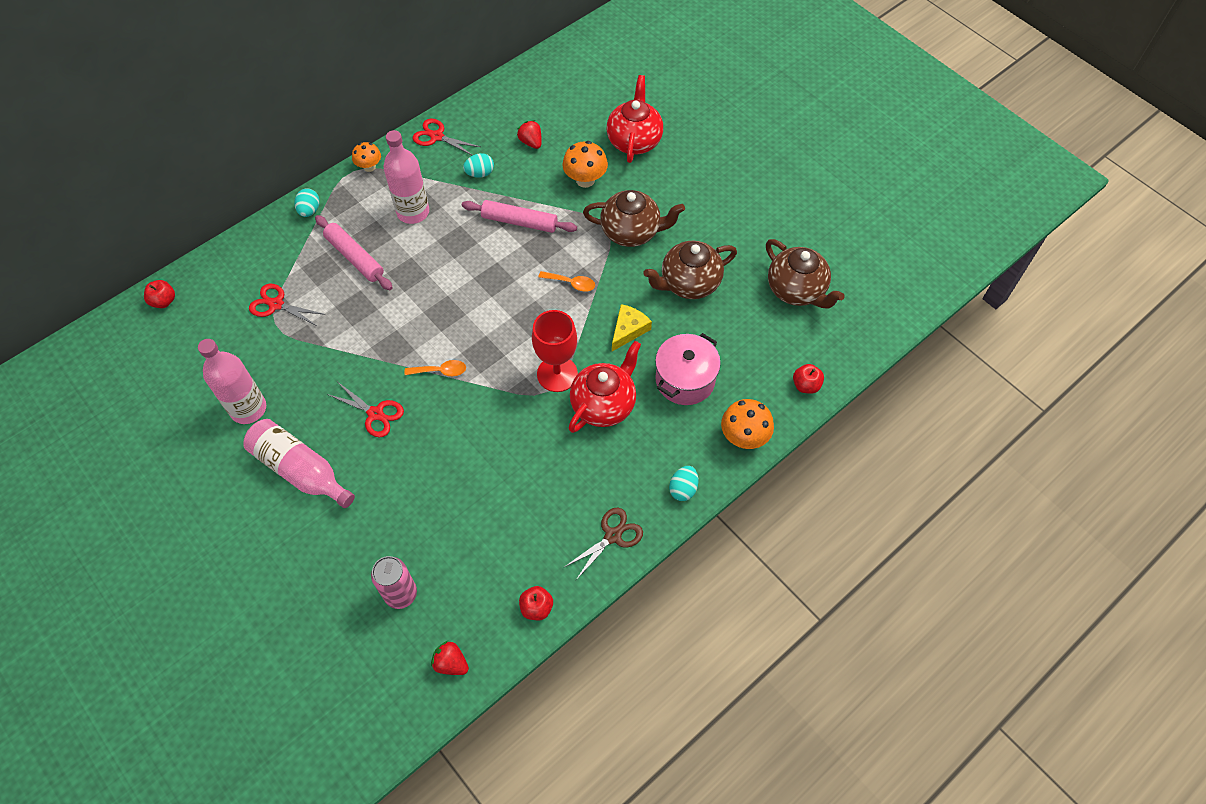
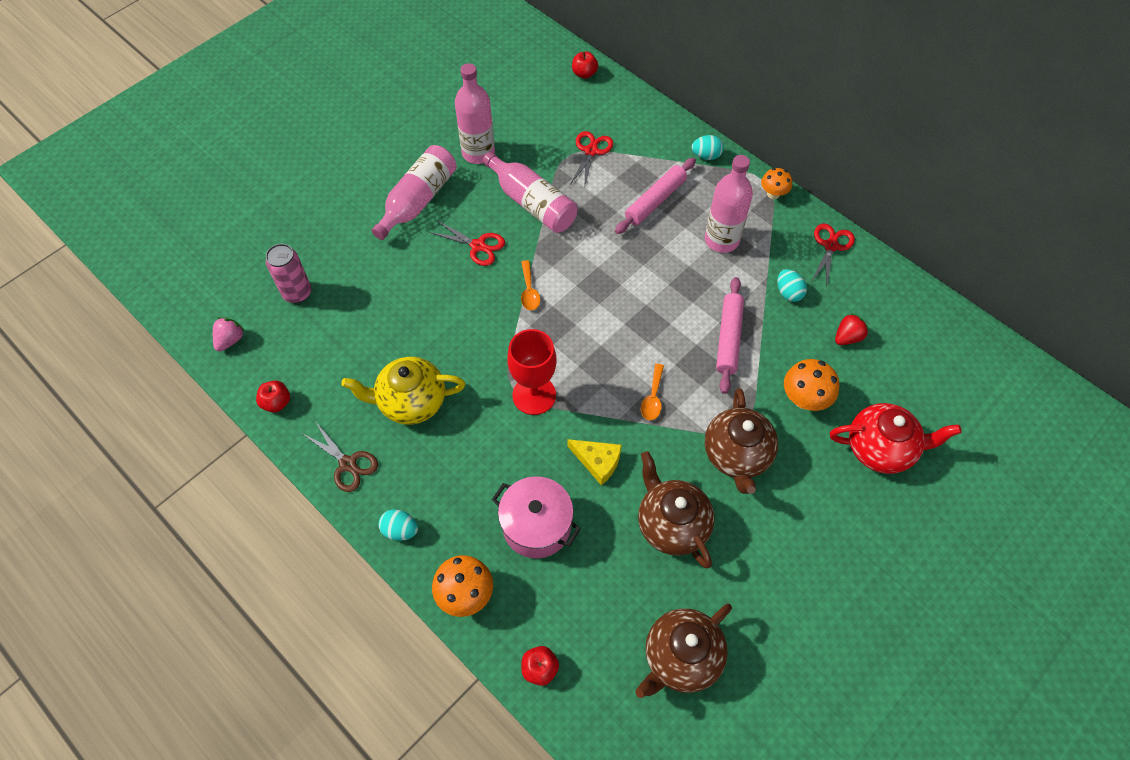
camera: 85 degrees right, 0 degrees up
red scissors [327,382,404,437] -> red scissors turned 90 degrees counterclockwise [429,221,505,266]
red strawberry [431,641,469,675] -> pink strawberry [213,317,244,352]
red teapot [569,341,641,433] -> none
none -> yellow teapot [341,357,465,425]
none -> pink bottle [483,152,577,233]

